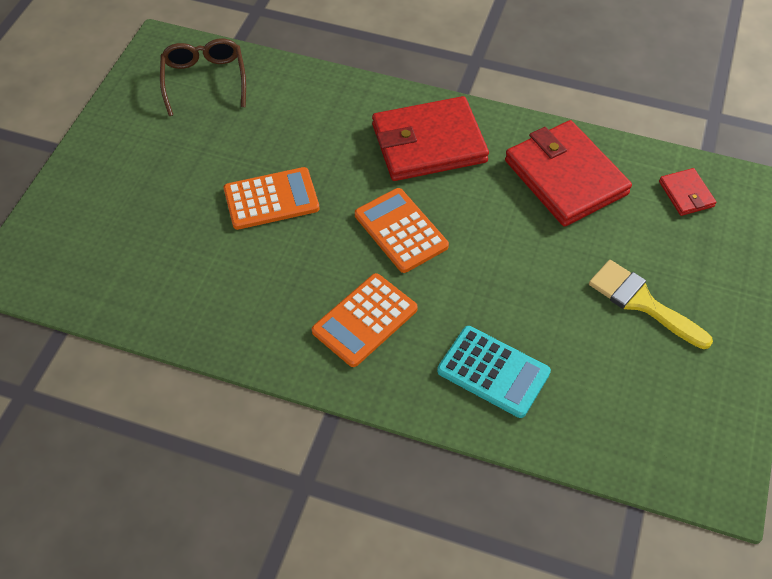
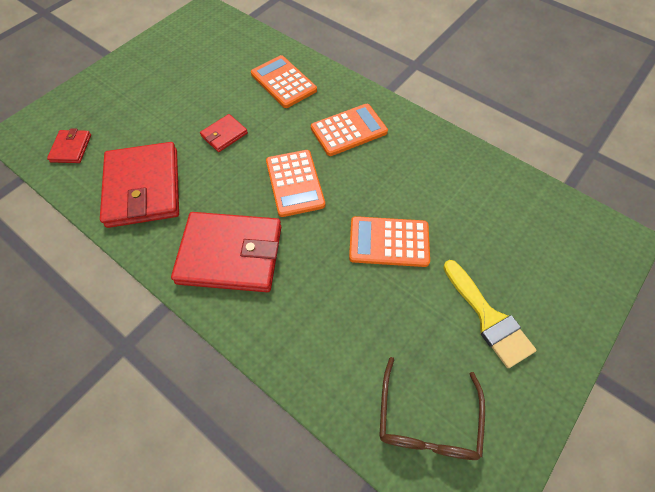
camera: 160 degrees left, 5 degrees up
turquoise calculator [437,326,551,418] -> orange calculator [251,55,317,108]
yellow brush [589,260,713,349] -> yellow brush moved to [443,260,536,368]
none -> red wallet [200,114,248,152]

